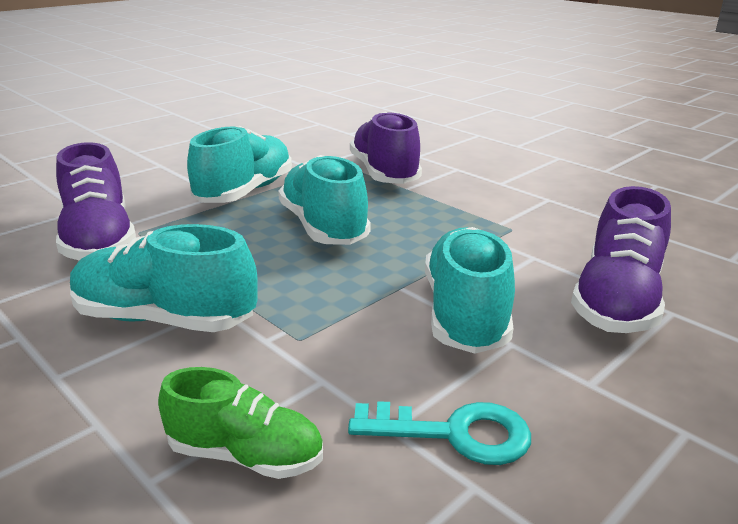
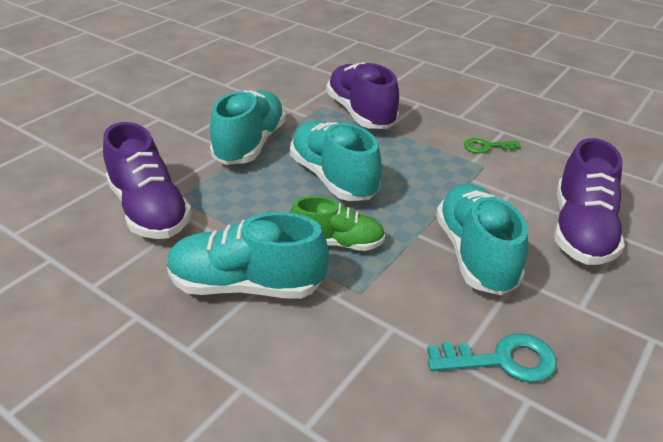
camera: 10 degrees left, 10 degrees up
green shoe [158,367,323,479] -> green shoe moved to [290,196,385,251]
none -> green key [464,138,521,153]

